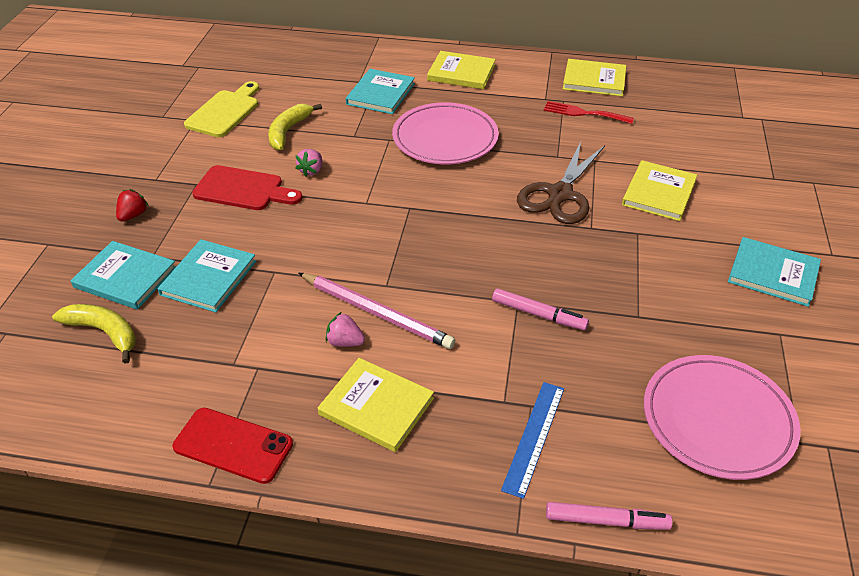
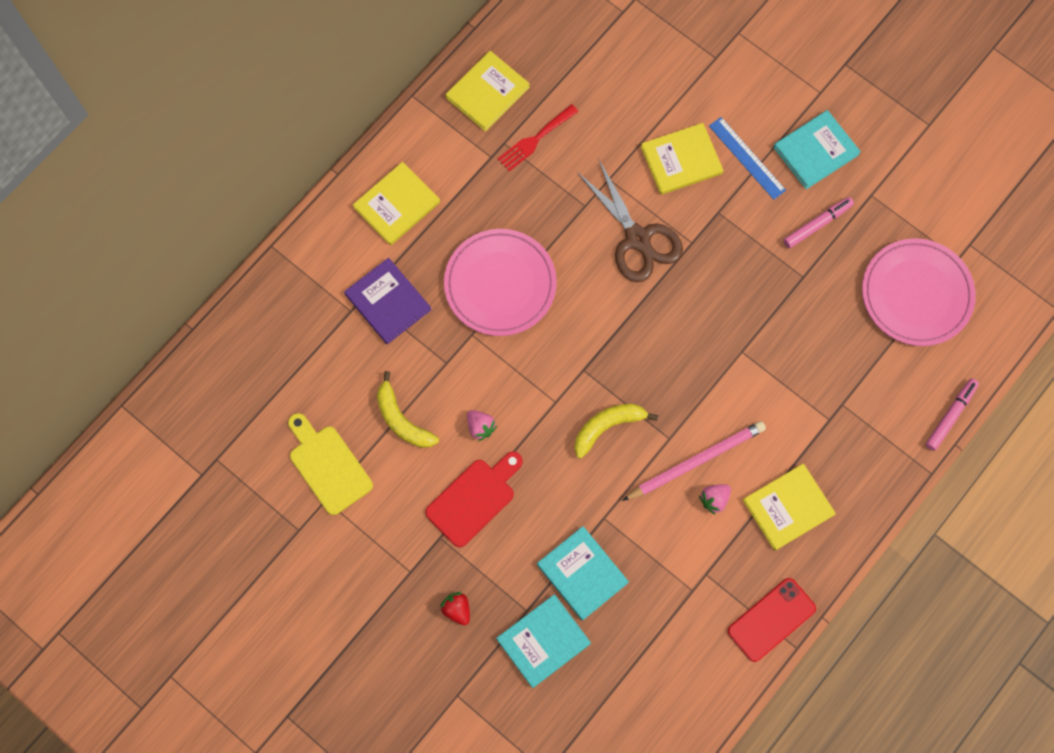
camera: 60 degrees left, 30 degrees up
yellow banana [52,304,136,364] -> yellow banana moved to [574,404,658,459]
turquoise book [346,69,415,114] -> purple book [344,258,432,344]
pink marker [492,288,589,330] -> pink marker moved to [783,197,854,248]
blue ruler [501,382,564,499] -> blue ruler moved to [709,117,786,200]
yellow book [622,160,697,221] -> yellow book turned 75 degrees counterclockwise [641,123,724,195]

